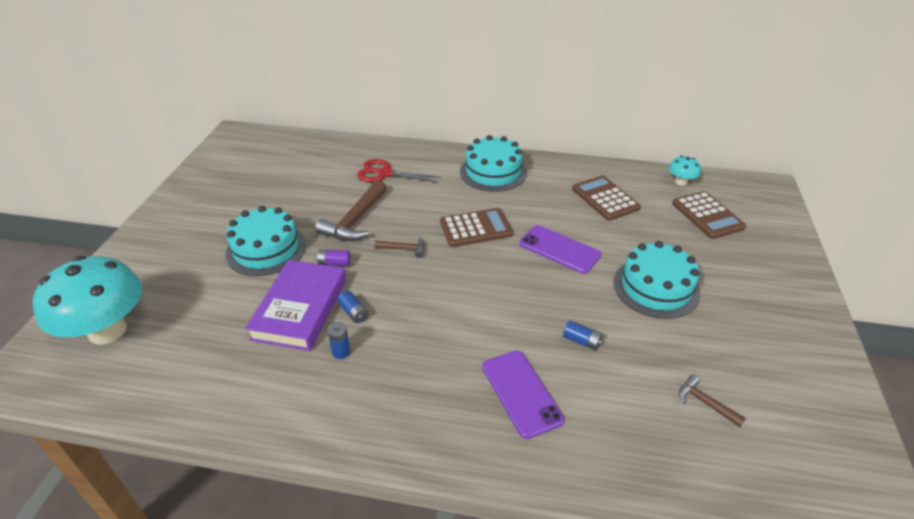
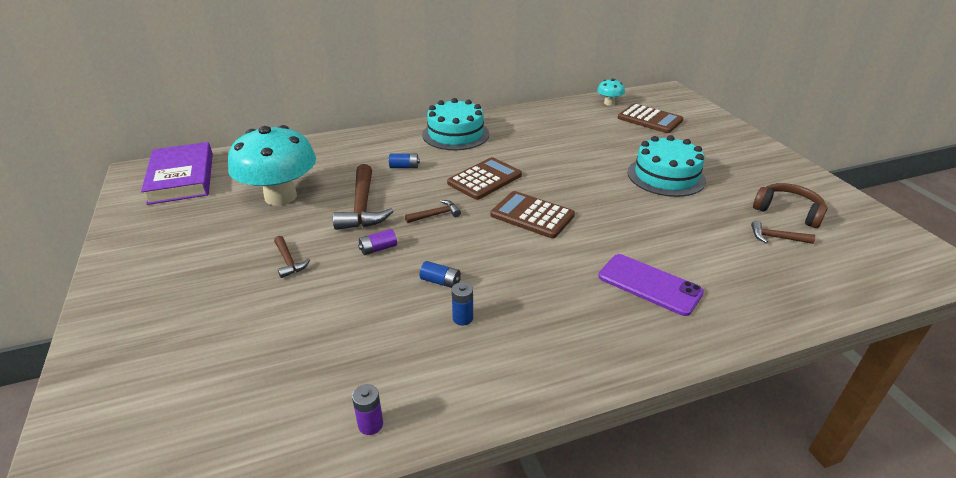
camera: 30 degrees left, 5 degrees down
turquoise mushroom [33,256,142,345] -> turquoise mushroom moved to [228,125,316,206]
turquoise cake [225,206,306,276] -> brown hammer [274,236,310,278]
purple book [245,260,346,351] -> purple book moved to [141,142,213,205]
red scissors [357,159,441,182] -> none
purple phone [519,225,601,274] -> none
blue battery [563,321,602,350] -> blue battery moved to [389,154,420,168]
brown calculator [572,176,641,221] -> brown calculator moved to [491,191,575,238]
none -> purple battery [352,384,383,435]
none -> brown headphones [753,183,828,228]

